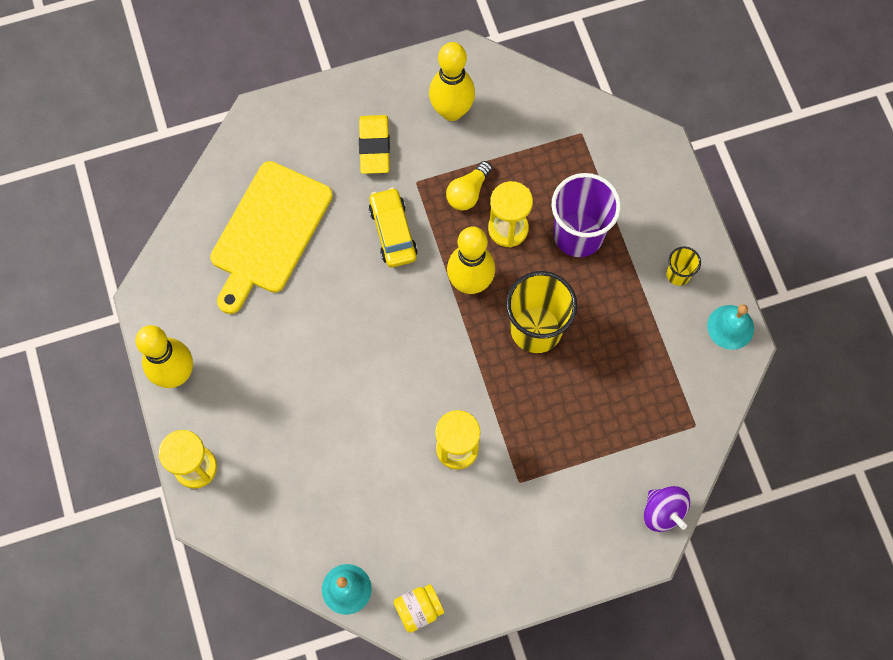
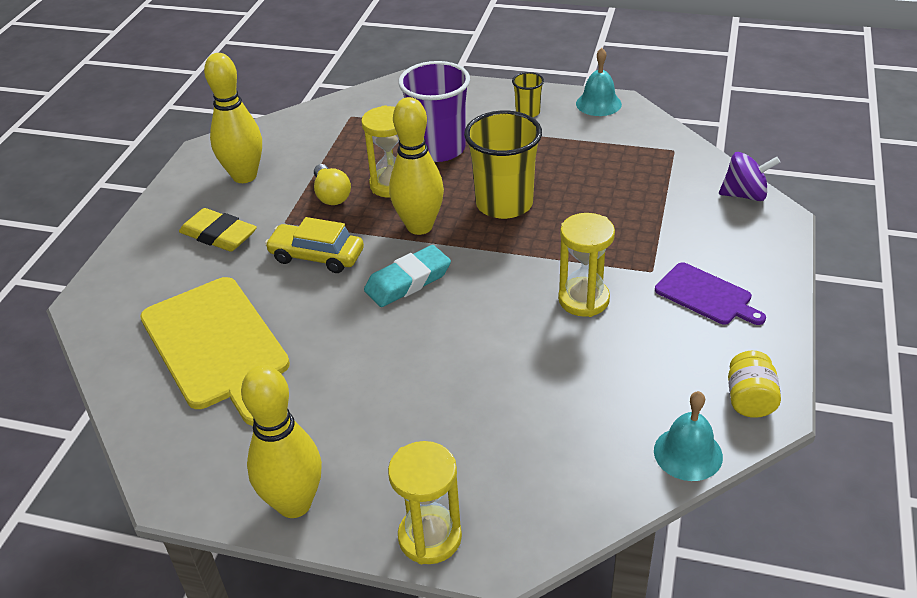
camera: 55 degrees left, 30 degrees down
none -> turquoise eraser [364,245,451,307]
none -> purple cutting board [655,262,766,325]

